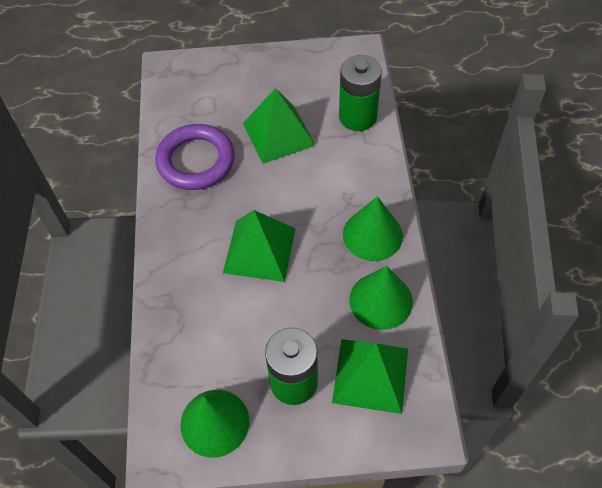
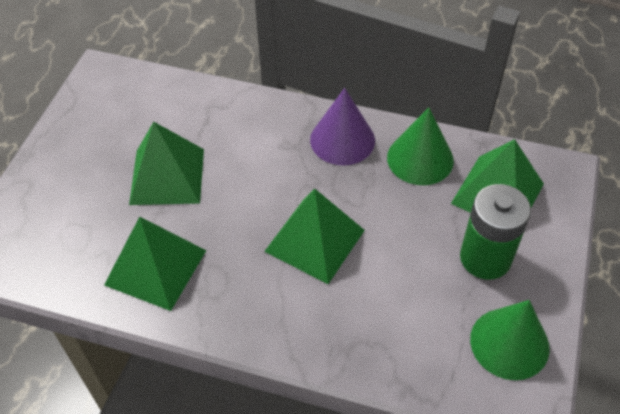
camera: 70 degrees left, 5 degrees down
purple ring [155,124,235,190] -> green pyramid [104,217,207,311]
green battery [339,55,382,131] -> none
green cone [343,196,403,261] -> purple cone [310,88,375,165]

